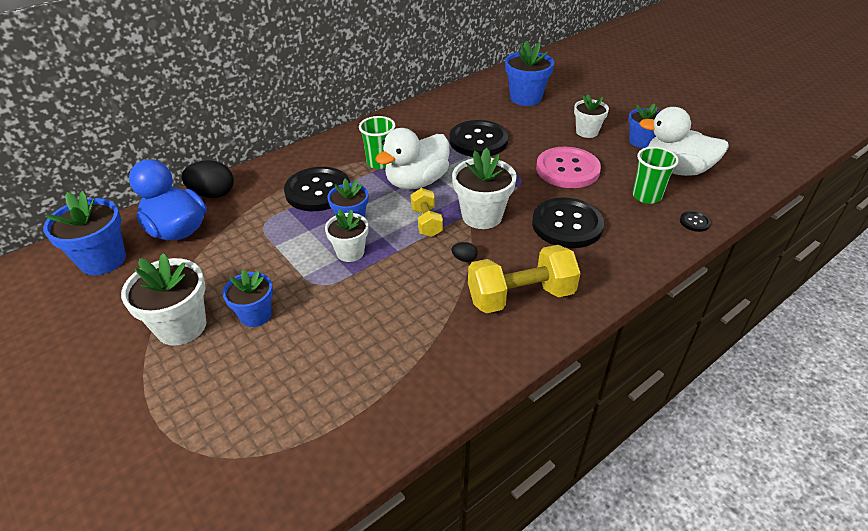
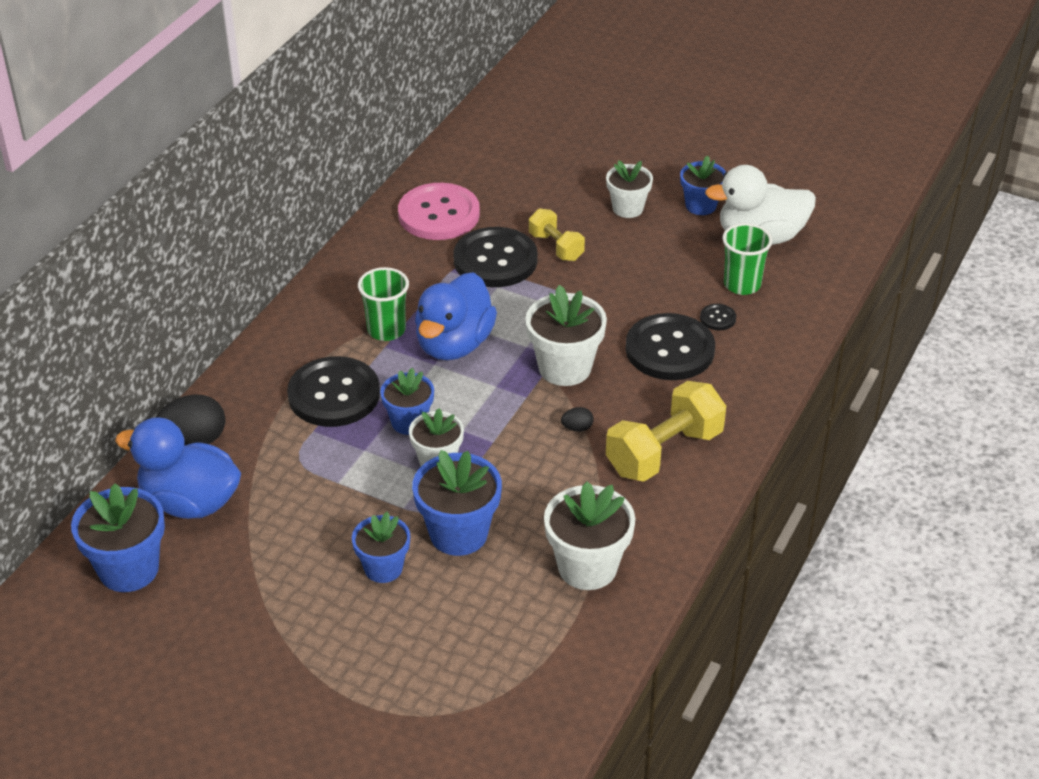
camera: 25 degrees left, 0 degrees up
white flower pot [121,253,207,346] -> white flower pot moved to [544,482,635,590]
white duck [375,128,450,190] -> blue duck [415,272,497,360]
yellow dumbbell [411,188,443,237] -> yellow dumbbell moved to [529,209,585,261]
blue flower pot [505,41,554,106] -> blue flower pot moved to [412,450,502,556]
pink button [536,147,601,188] -> pink button moved to [398,183,480,240]
black button [680,211,711,232] -> black button moved to [700,304,736,330]

